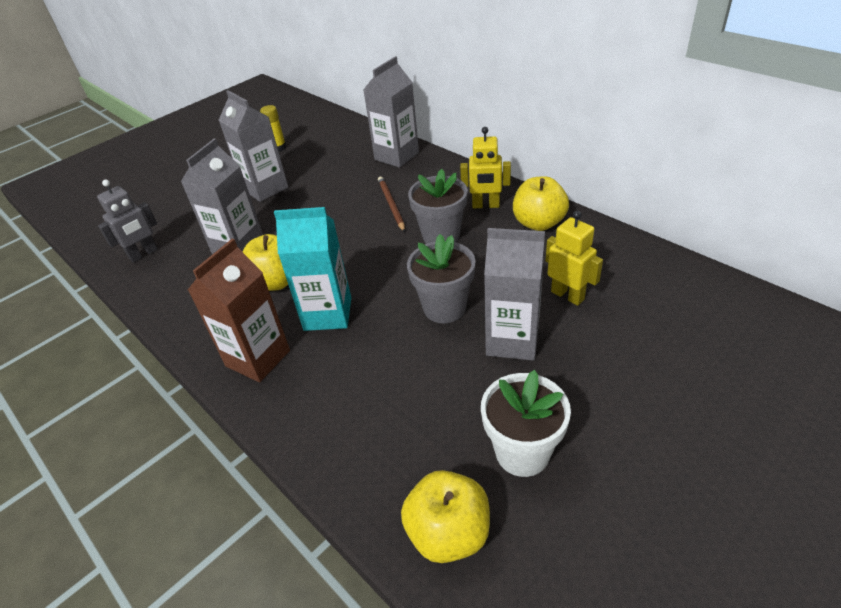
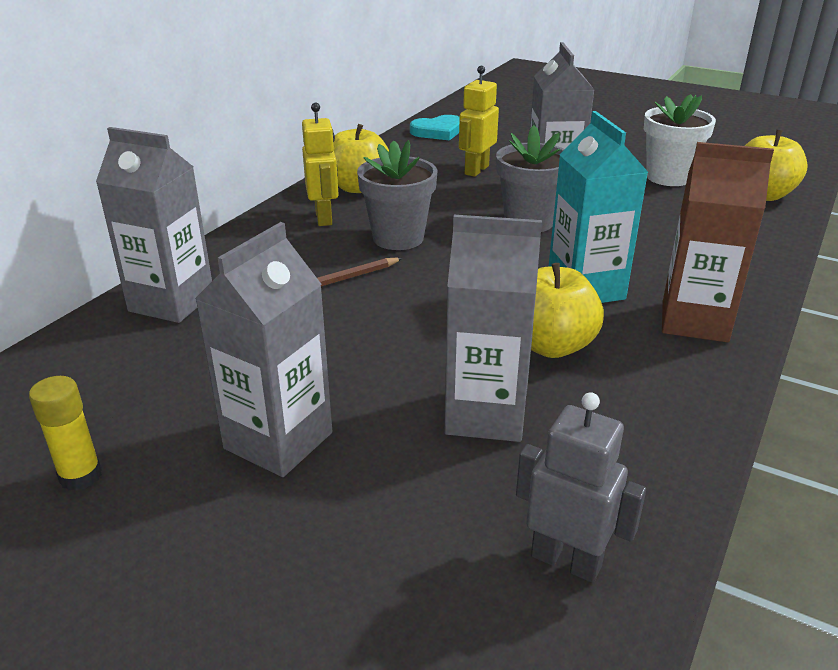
camera: 110 degrees left, 10 degrees down
none -> turquoise heart [410,115,460,141]

